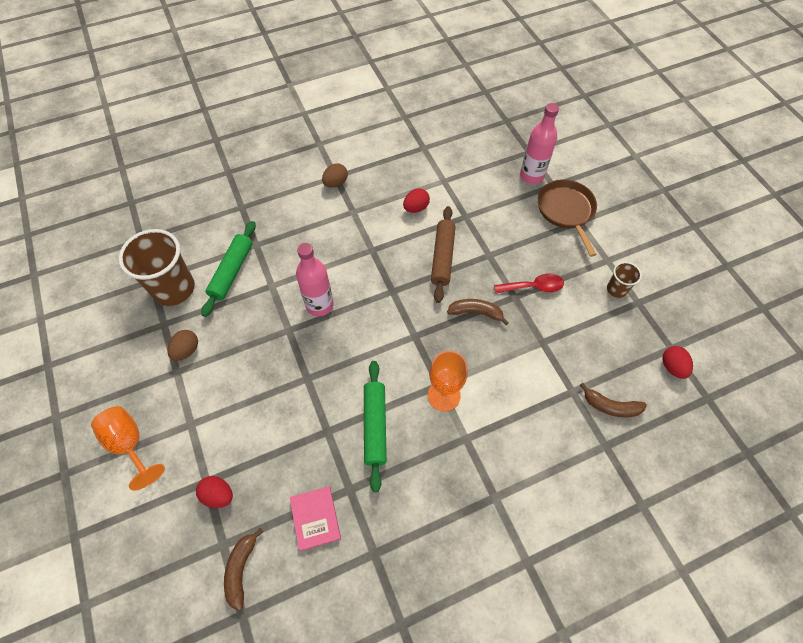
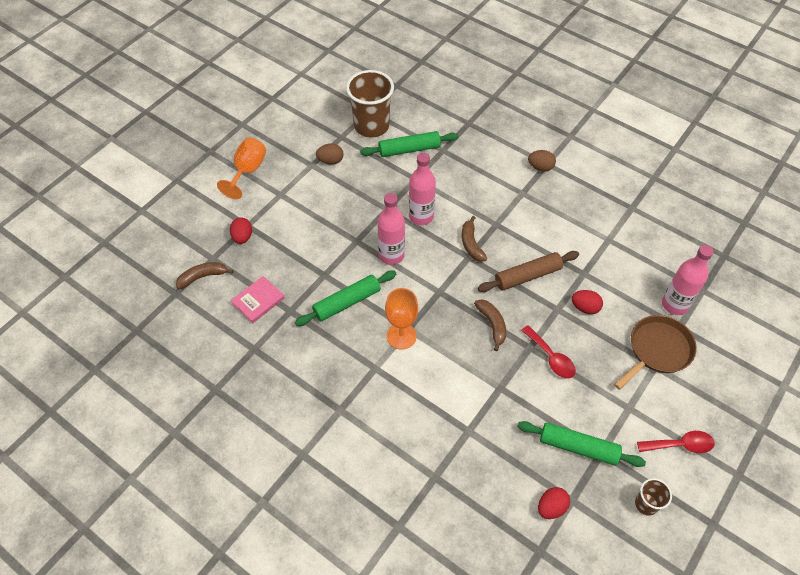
camera: 60 degrees right, 5 degrees down
red egg [403,189,430,213] -> red egg moved to [572,290,603,314]
brown banana [580,383,647,417] -> brown banana moved to [462,216,487,262]
brown cup [607,262,642,298] -> brown cup moved to [635,478,672,516]
none -> pink bottle [377,193,405,265]
none -> green rolling pin [517,421,646,467]
none -> red spoon [637,431,715,453]

